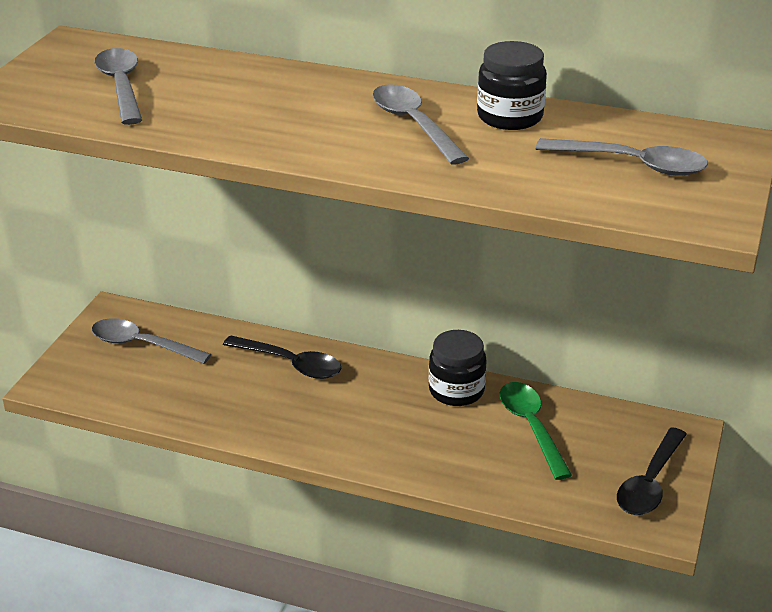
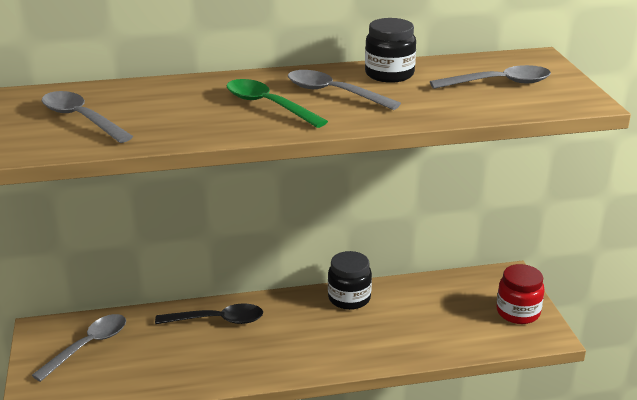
camera: 30 degrees left, 5 degrees down
grey spoon [92,318,211,364] -> grey spoon turned 135 degrees clockwise [32,314,126,382]
green spoon [500,382,572,480] -> green spoon moved to [226,79,328,128]
black spoon [617,427,687,515] -> red jar [496,264,544,324]

